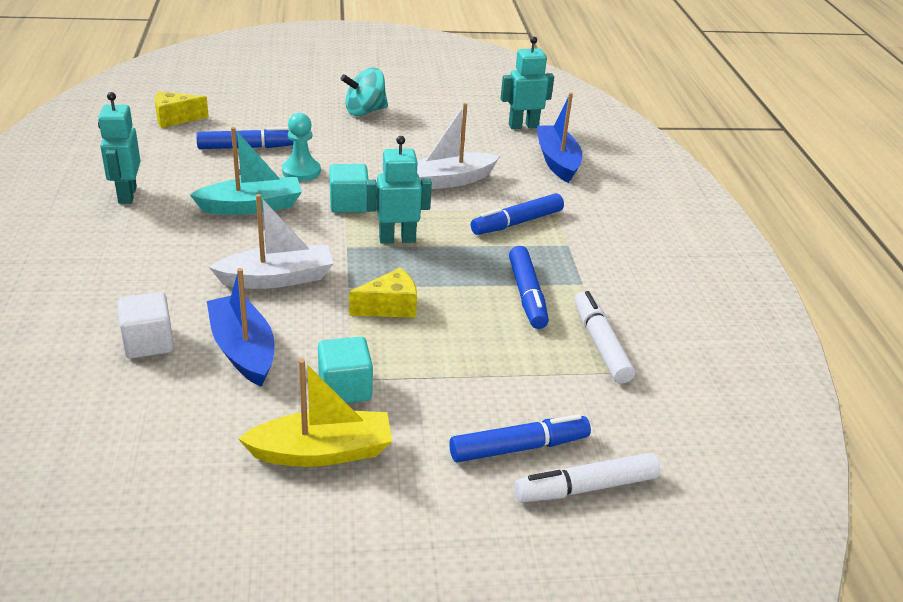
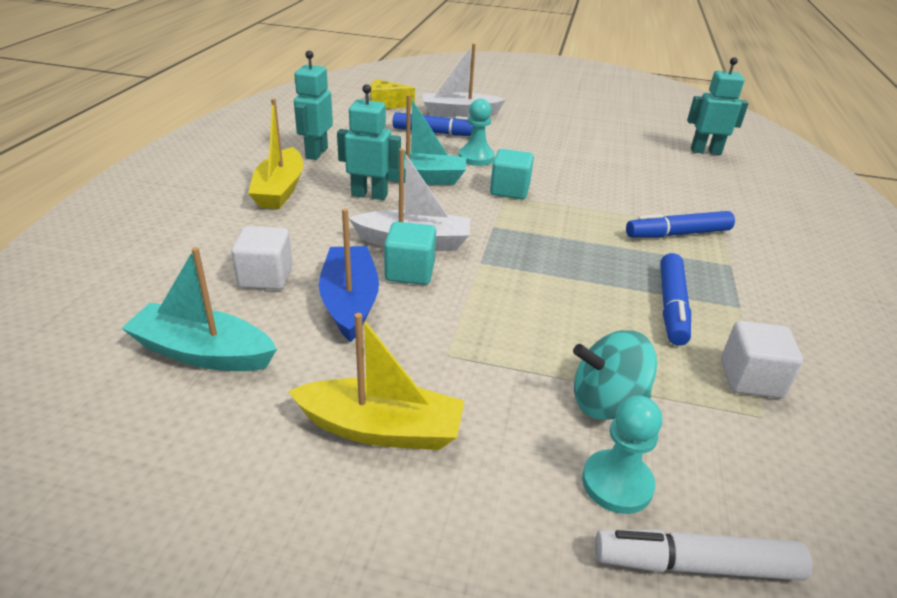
camera: 20 degrees right, 0 degrees up
turquoise cube [318,337,373,403] -> turquoise cube moved to [384,222,436,285]
turquoise spinning top [341,68,388,116] -> turquoise spinning top moved to [573,330,657,420]
yellow cheese [349,268,417,318] -> none
turquoise robot [366,136,432,244] -> turquoise robot moved to [337,84,401,200]
white boat [417,103,500,189] -> white boat moved to [422,43,506,118]
blue marker [449,414,591,462] -> turquoise pawn [582,395,662,514]
blue boat [537,93,582,183] -> none
white marker [575,291,635,383] -> white cube [721,321,803,398]
none -> turquoise boat [121,247,277,371]
none -> yellow boat [248,98,303,209]

